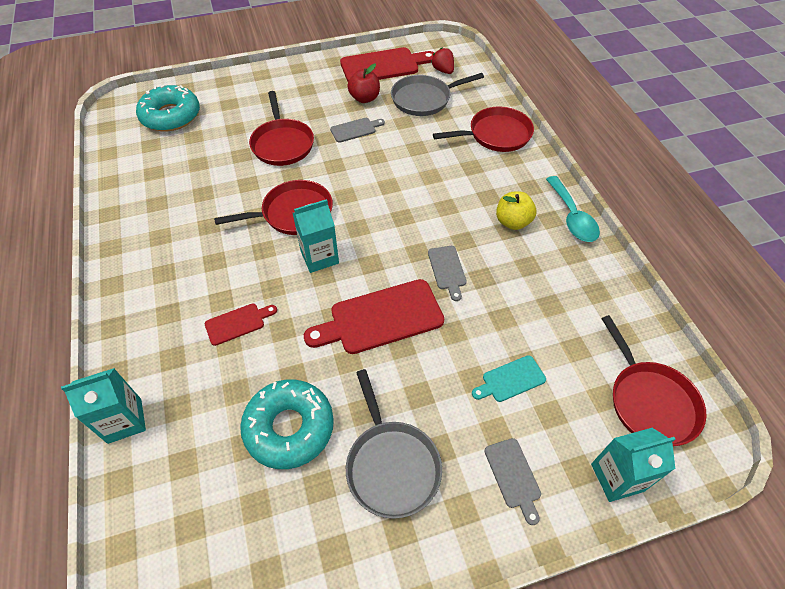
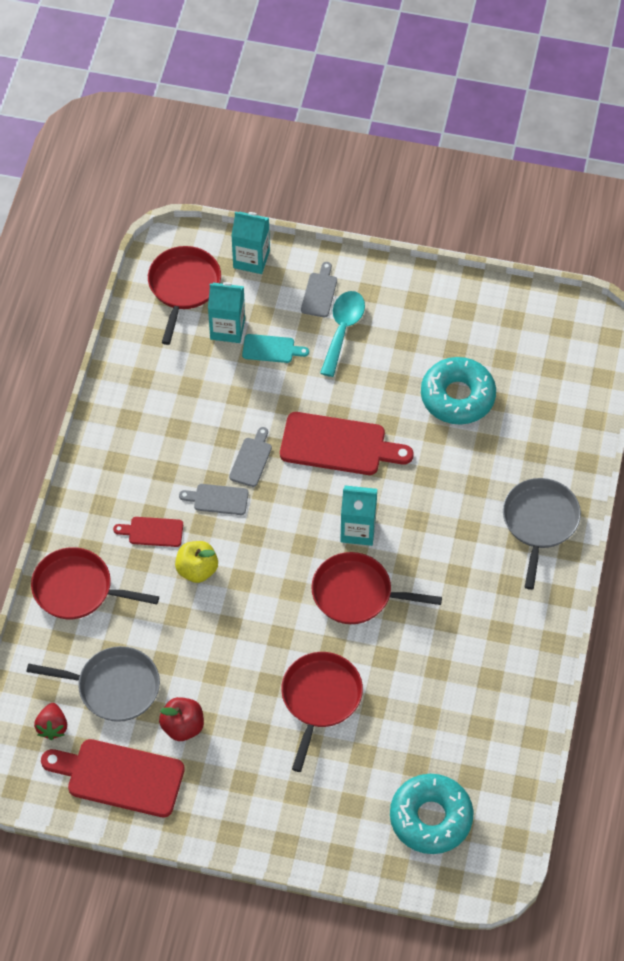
camera: 150 degrees left, 5 degrees up
turquoise carton [61,368,146,444] -> turquoise carton moved to [208,282,245,343]
red cutting board [205,304,277,346] -> red cutting board moved to [113,517,183,547]
grey cutting board [330,118,385,143] -> grey cutting board moved to [179,484,249,515]
grey pan [346,369,442,519] -> grey pan moved to [503,478,581,590]
yellow apple [496,192,536,230] -> yellow apple moved to [175,541,218,583]
turquoise spoon [546,176,600,242] -> turquoise spoon moved to [320,291,365,377]

